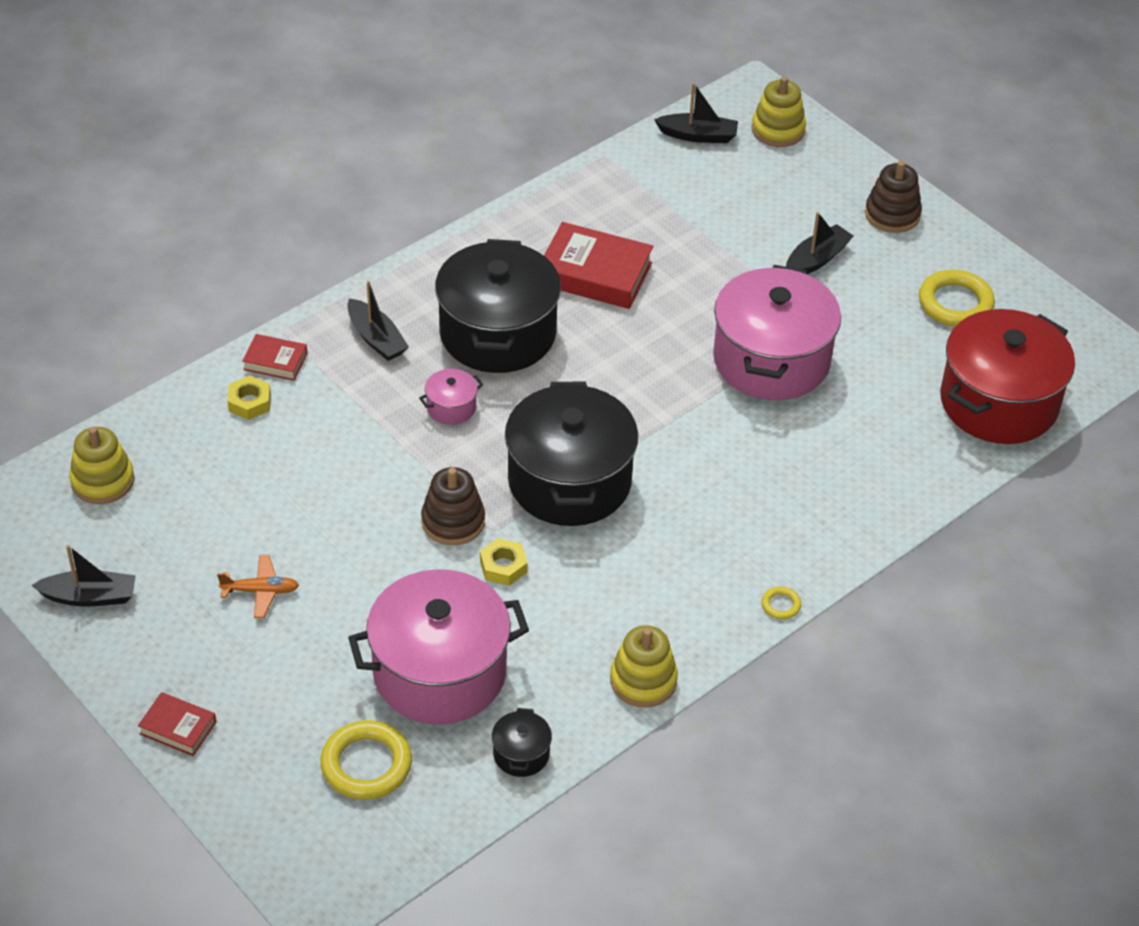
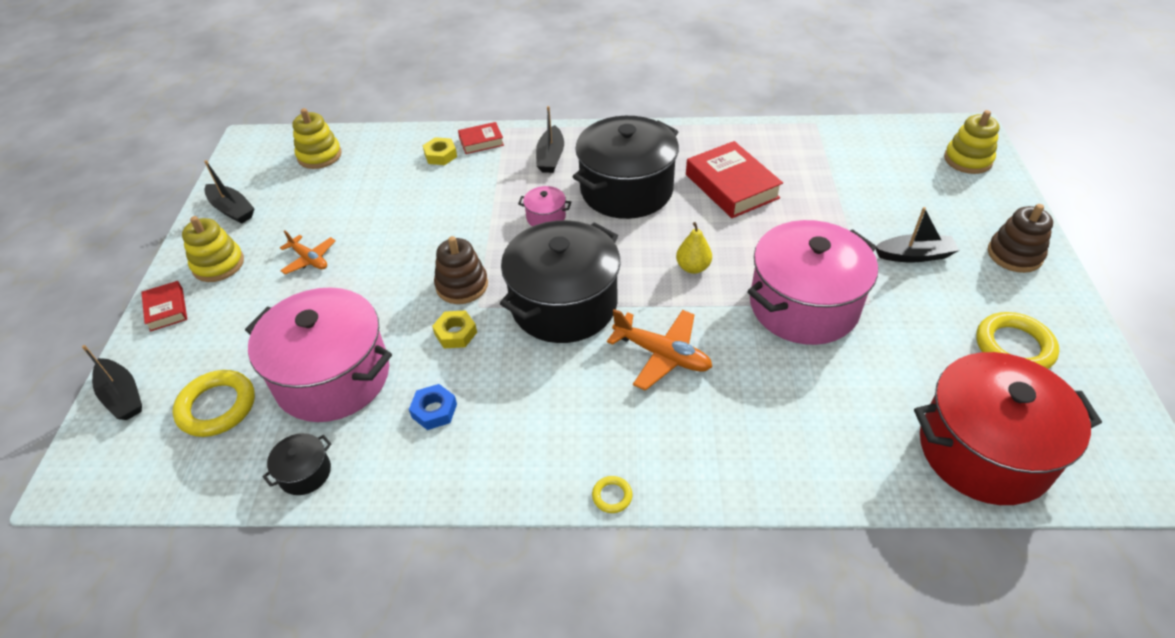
camera: 45 degrees right, 0 degrees up
red book [242,334,307,381] -> red book turned 75 degrees counterclockwise [458,122,504,154]
yellow stacking toy [610,625,678,708] -> yellow stacking toy moved to [182,216,244,282]
black boat [654,83,738,143] -> black boat moved to [82,345,142,420]
none -> blue nut [409,384,457,430]
none -> orange plane [607,309,712,391]
none -> yellow pear [676,222,712,274]

